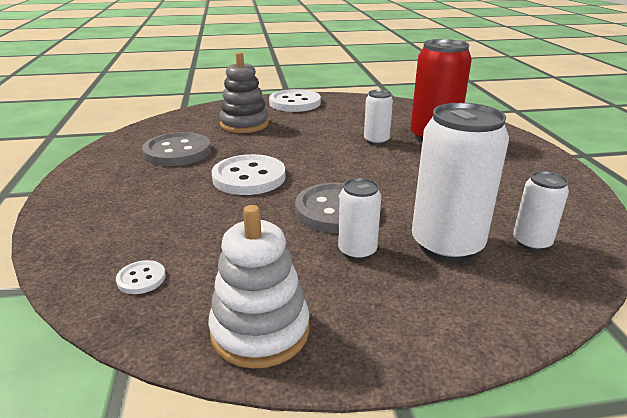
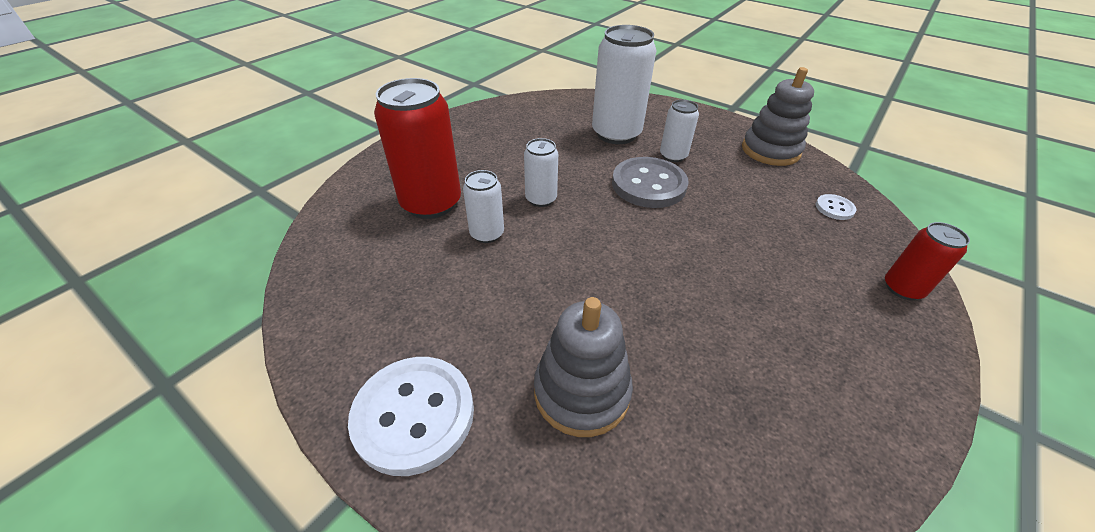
camera: 135 degrees left, 15 degrees up
grey button [142,132,211,166] -> none
white stacking toy [208,205,310,369] -> grey stacking toy [742,67,814,166]
white button [211,154,285,195] -> none
white can [513,171,569,251] -> white can moved to [524,138,558,207]
none -> red can [885,222,970,300]

